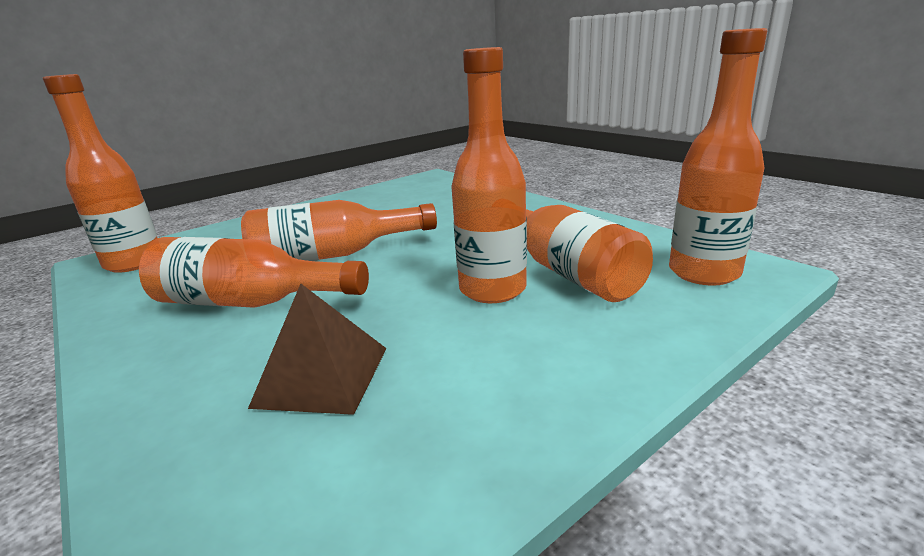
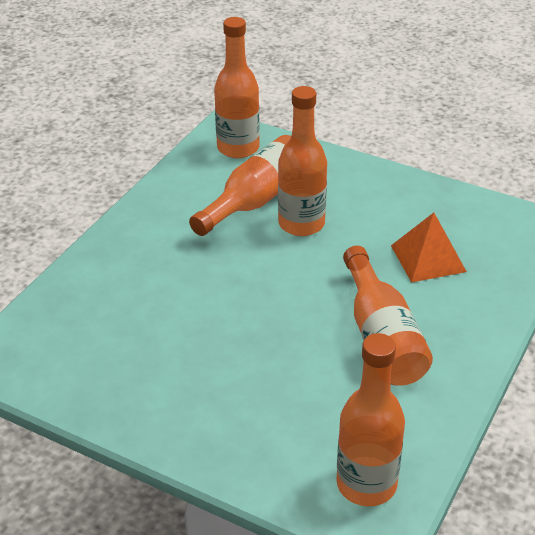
camera: 115 degrees left, 15 degrees up
orange bottle [241,200,437,261] -> none
brown pyramid [248,284,387,415] -> orange pyramid [391,213,467,283]

